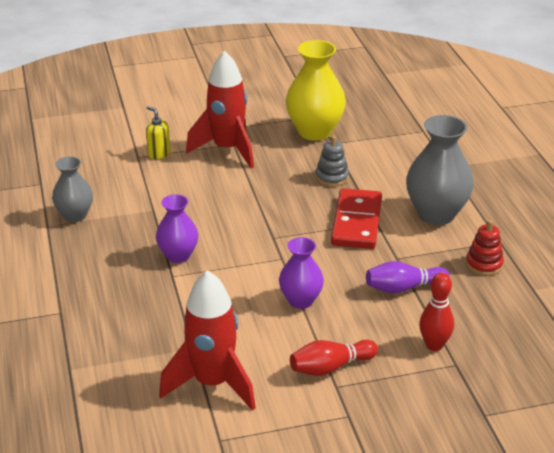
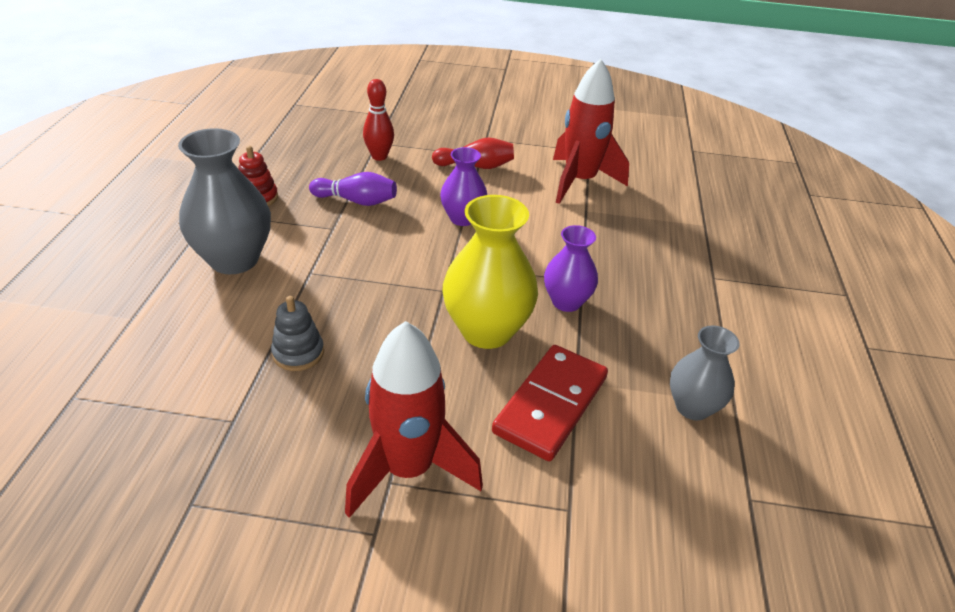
camera: 160 degrees left, 5 degrees up
yellow soap dispenser [146,106,170,159] -> none
yellow vase [286,40,346,141] -> yellow vase moved to [443,195,538,349]
red domino [331,188,382,249] -> red domino moved to [492,345,608,461]

